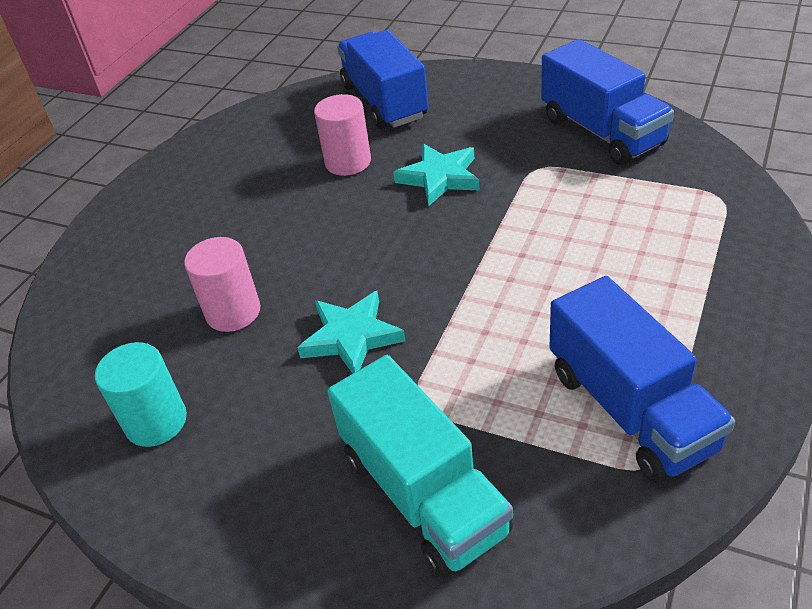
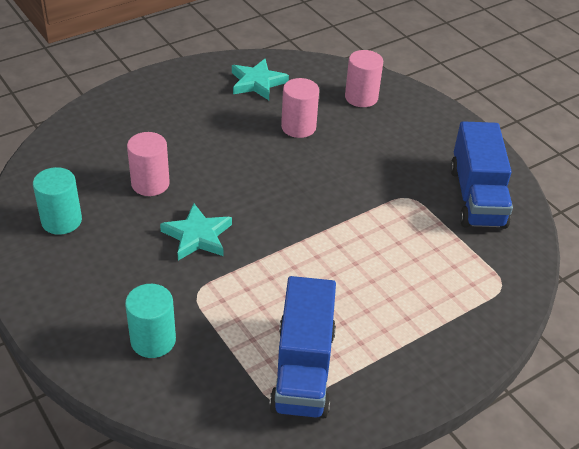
camera: 25 degrees right, 0 degrees up
turquoise truck [327,355,513,578] -> turquoise cylinder [125,284,176,358]
blue truck [337,30,429,129] -> pink cylinder [345,50,383,107]
turquoise star [393,144,480,206] -> turquoise star moved to [232,59,289,100]

